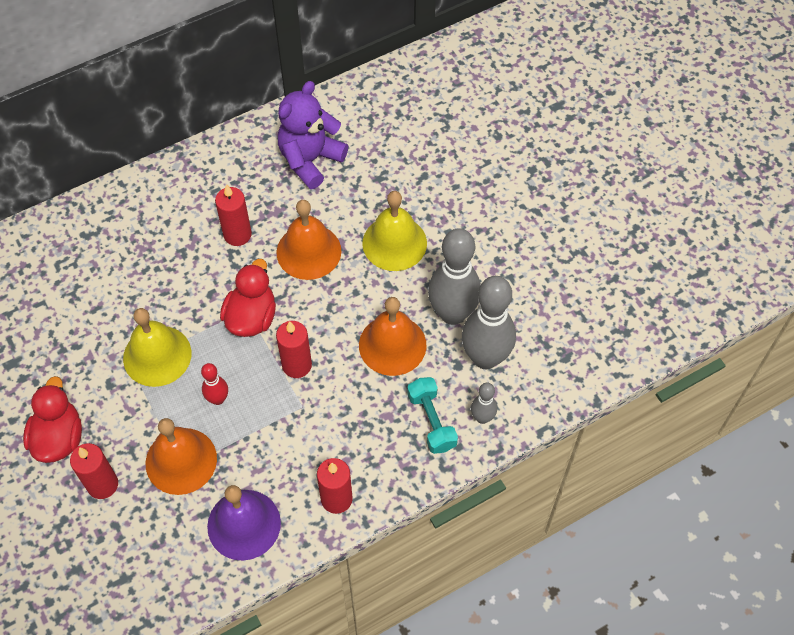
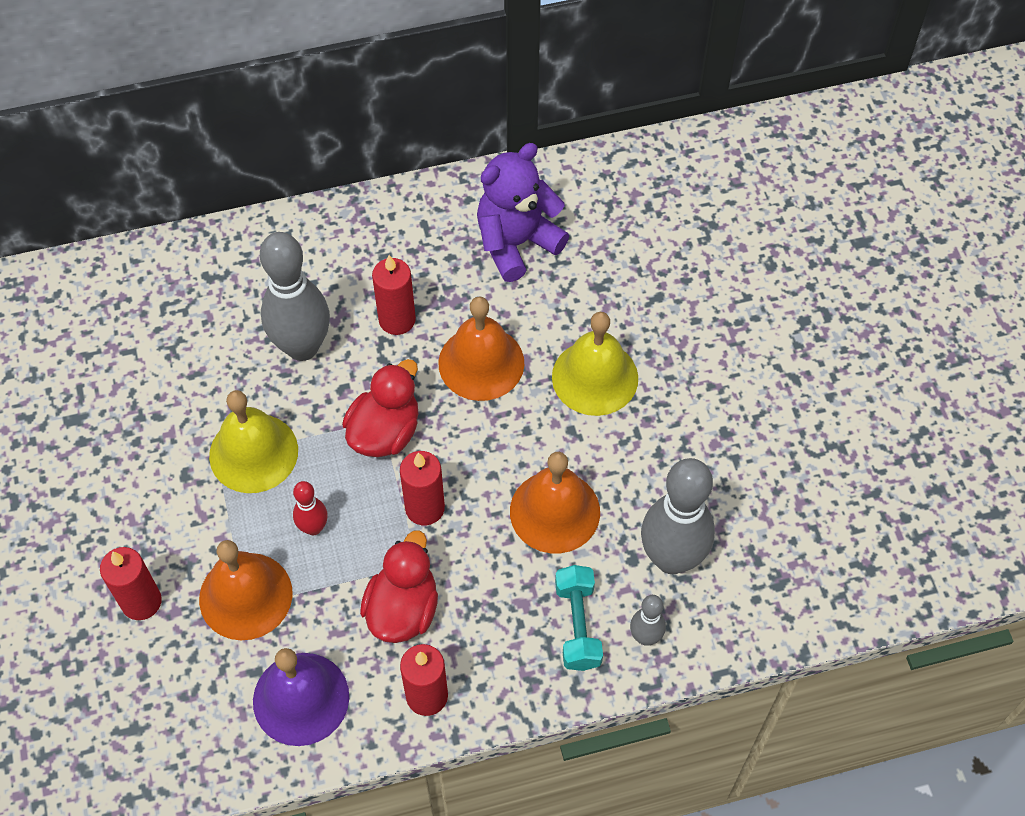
camera: 15 degrees right, 0 degrees up
red duck [23,376,82,463] -> red duck moved to [360,530,438,643]
grey bowling pin [428,228,481,325] -> grey bowling pin moved to [260,232,330,361]

